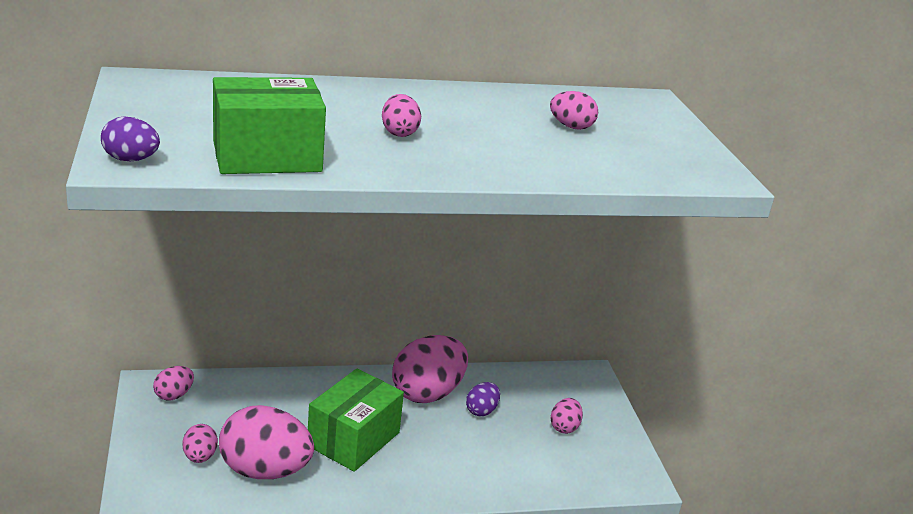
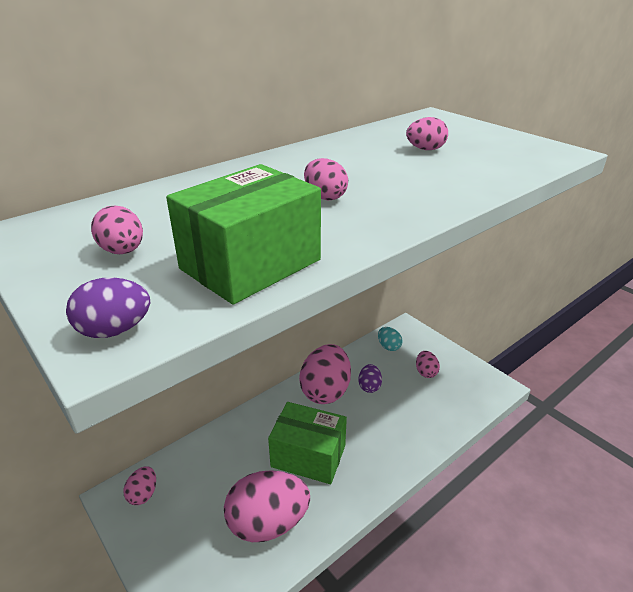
camera: 25 degrees left, 5 degrees up
pink egg [182,424,218,463] -> pink egg moved to [91,206,143,254]
green box [308,369,404,472] -> green box turned 75 degrees counterclockwise [268,402,347,484]
none -> turquoise egg [378,327,403,351]

